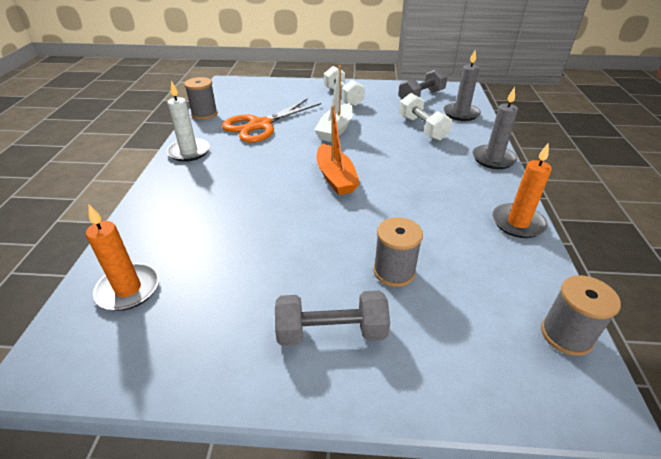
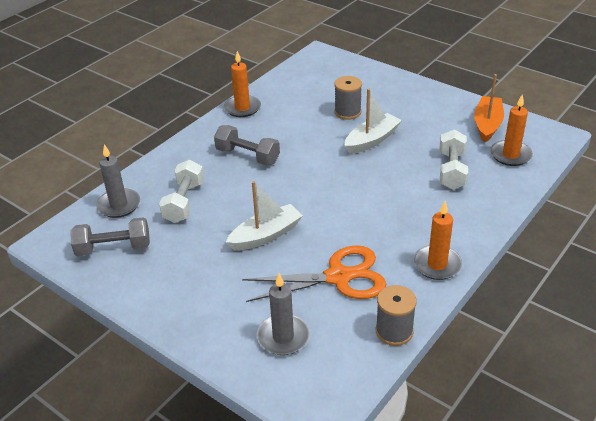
camera: 145 degrees left, 0 degrees up
white candle [166,81,210,162] -> orange candle [413,201,462,280]
grey dumbbell [275,291,390,346] -> grey dumbbell moved to [214,125,280,165]
orange boat [316,105,360,195] -> orange boat moved to [474,74,504,142]
white dumbbell [324,66,365,107] -> white dumbbell moved to [440,129,468,190]
grey candle [473,87,518,169] -> grey candle moved to [257,273,310,355]
grey spool [541,275,621,356] -> none
none -> white boat [345,88,402,154]

